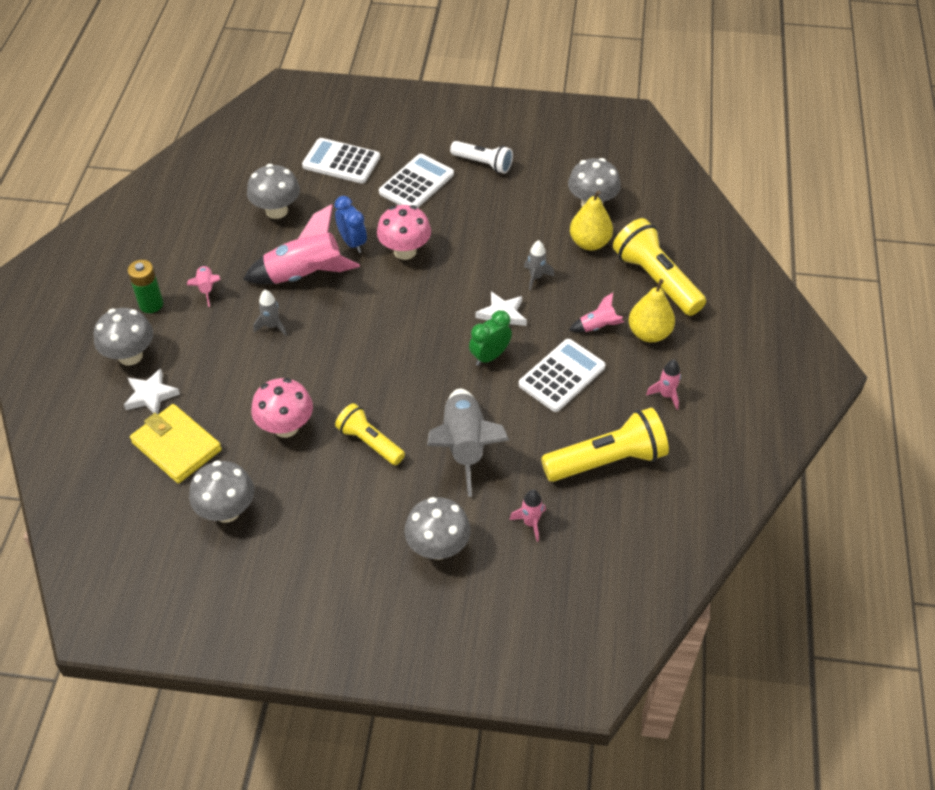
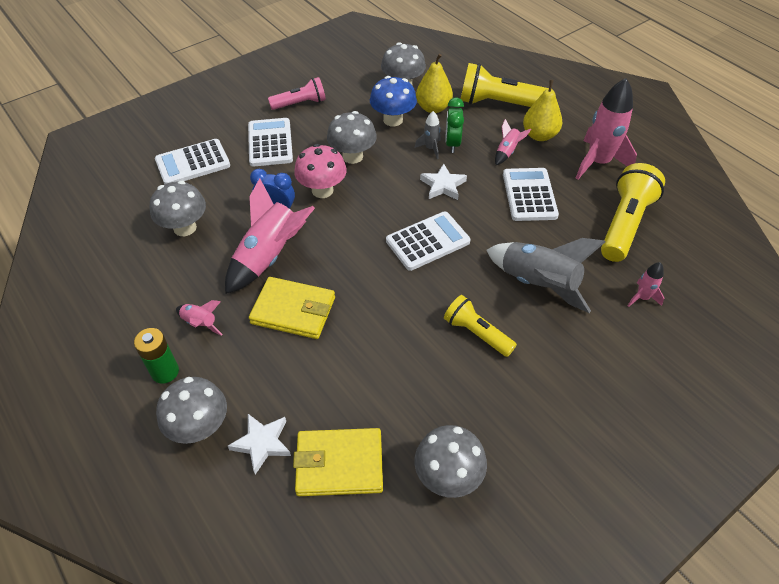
camera: 45 degrees left, 0 degrees up
pink mushroom [251,378,313,438] -> none
grey rocket [253,290,287,336] -> yellow wallet [249,277,335,339]
yellow flashlight [335,403,405,465] -> yellow flashlight turned 45 degrees clockwise [444,295,517,357]
grey mushroom [404,497,471,560] -> grey mushroom moved to [327,111,377,164]
white flashlight [450,141,513,174] -> pink flashlight [268,77,326,110]
green clock [469,310,512,366] -> green clock moved to [445,97,464,153]
pink rocket [646,360,681,410] -> pink rocket [576,78,637,180], size x2.10
none -> blue mushroom [370,76,417,127]
none -> white calculator [386,211,471,271]

